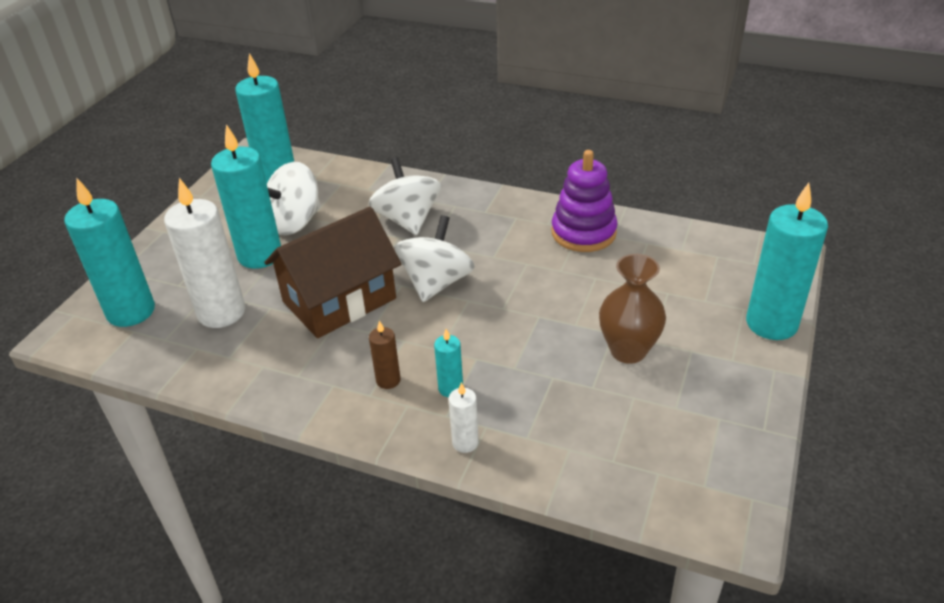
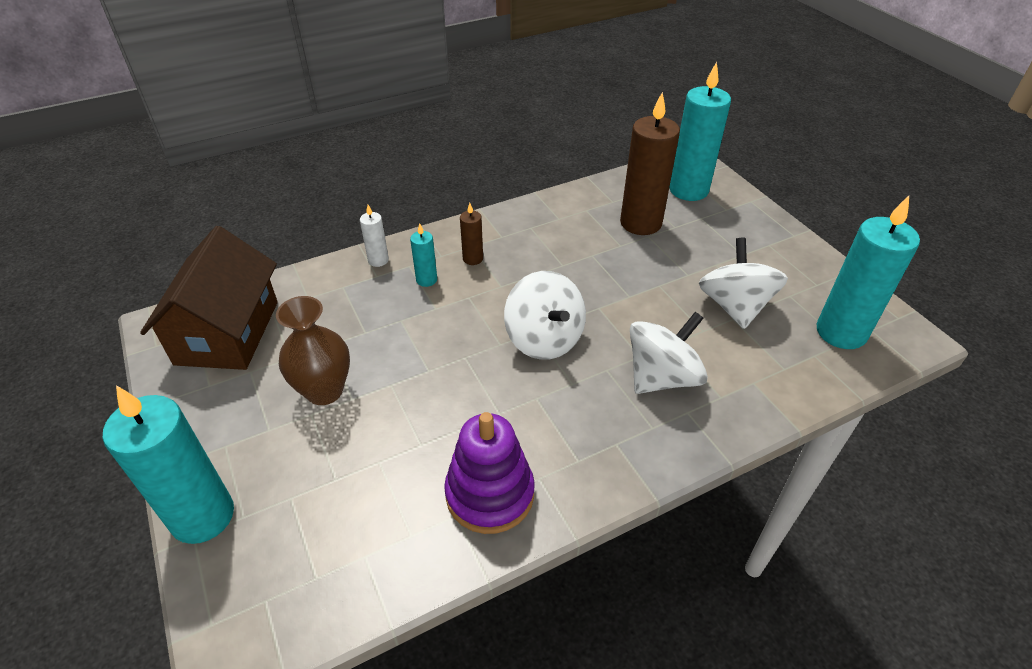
camera: 130 degrees right, 5 degrees up
white candle [164,178,245,328] -> brown candle [620,92,680,235]
turquoise candle [211,124,281,269] -> none
brown house [264,207,401,338] -> brown house moved to [140,226,278,370]
white spinning top [369,157,441,235] -> white spinning top turned 60 degrees counterclockwise [630,312,708,394]

